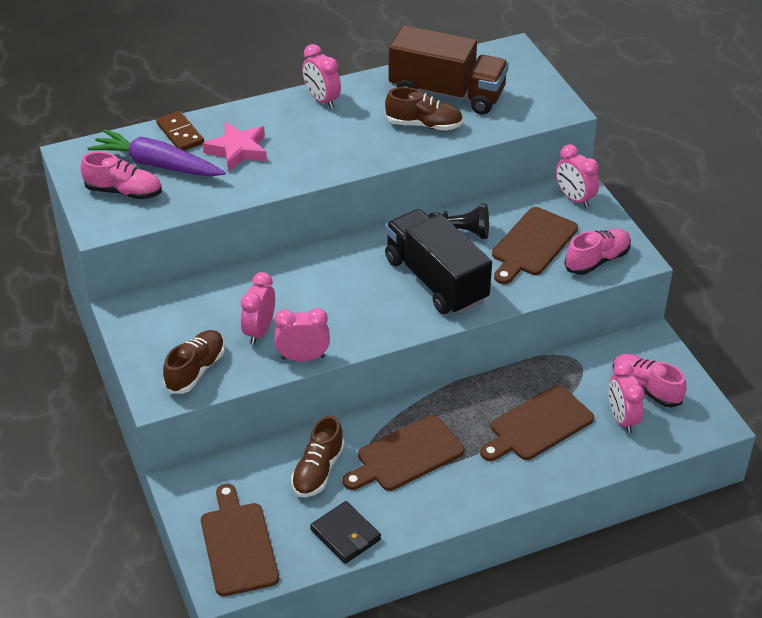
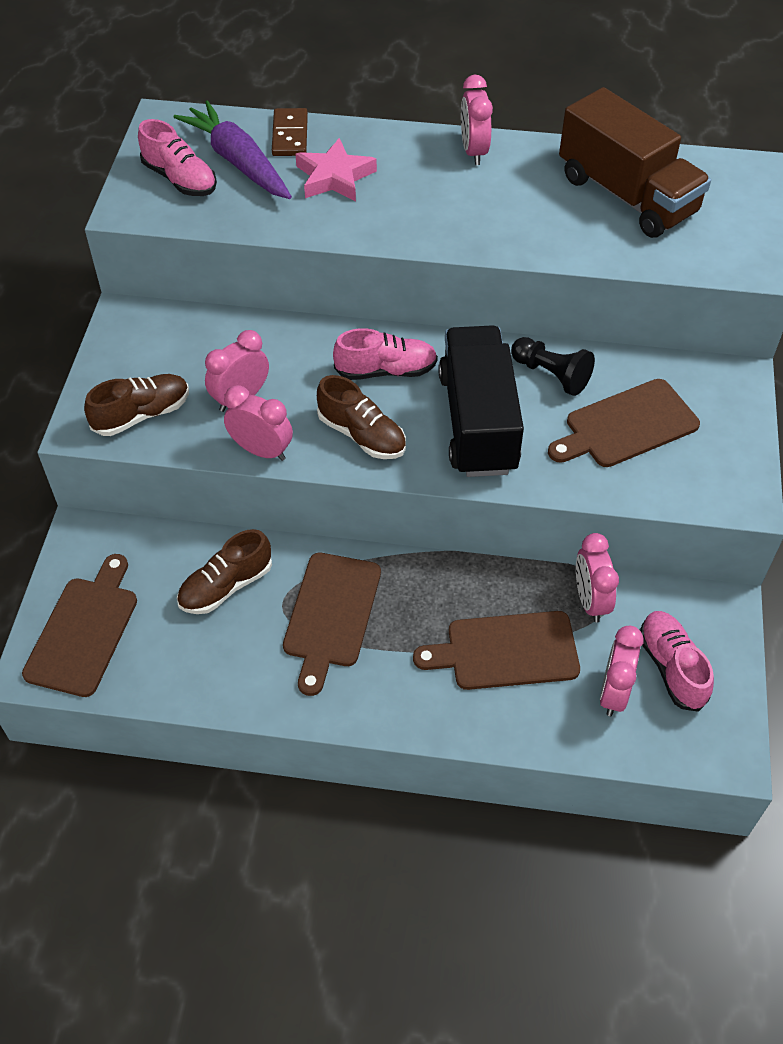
camera: 30 degrees right, 10 degrees up
black wallet [310,501,381,564] -> none
brown cutting board [343,415,464,491] -> brown cutting board turned 75 degrees counterclockwise [283,553,381,696]
brown shoe [385,87,463,130] -> brown shoe moved to [317,375,406,459]
pink clock [556,144,599,208] -> pink clock moved to [576,533,619,623]
pink shoe [564,229,631,275] -> pink shoe moved to [333,328,438,380]

